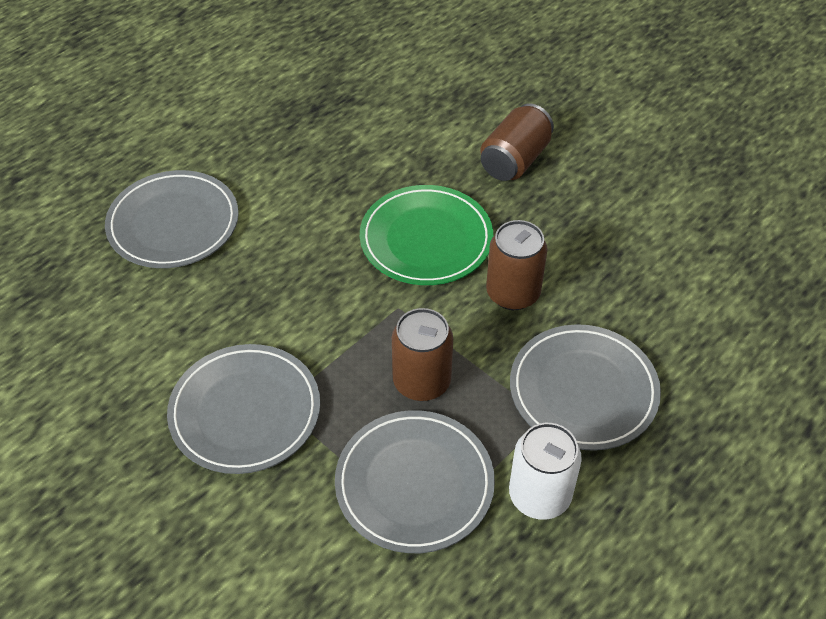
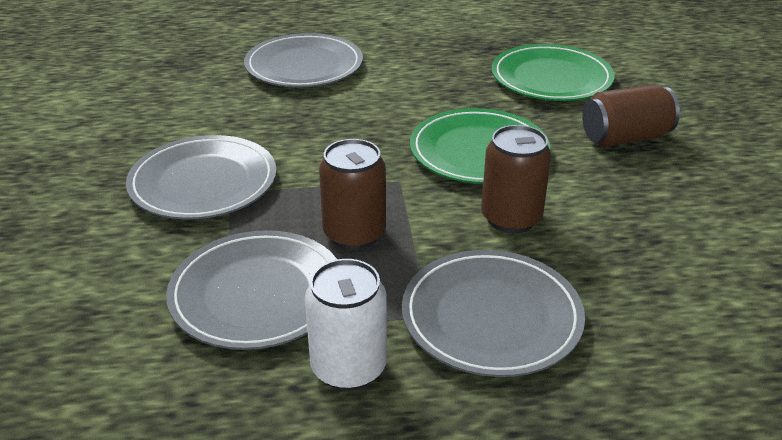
camera: 40 degrees right, 15 degrees down
none -> green plate [491,44,615,101]

